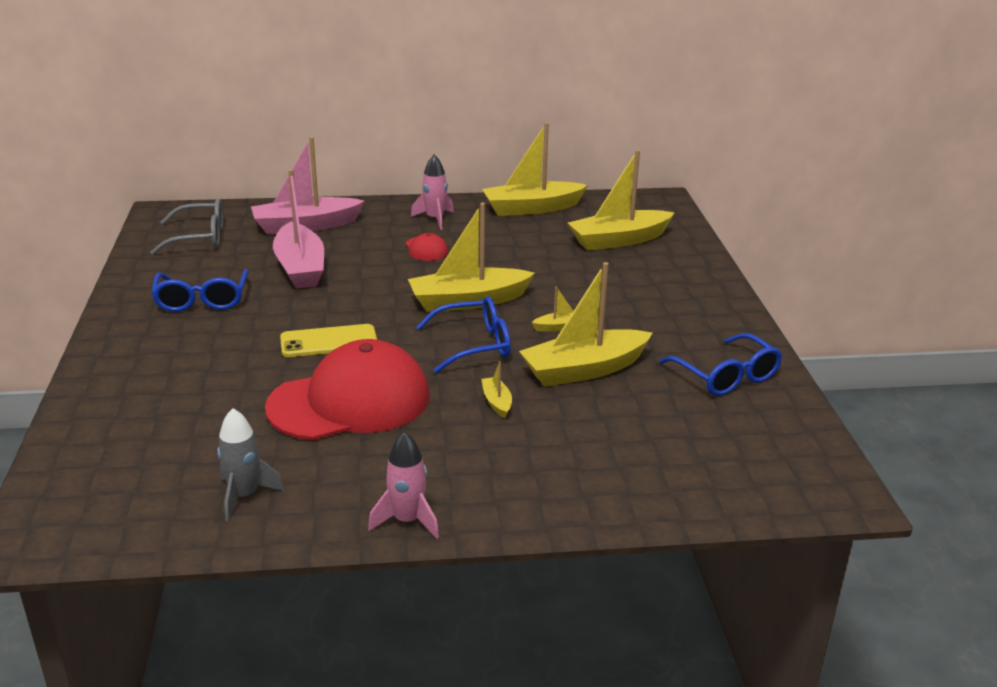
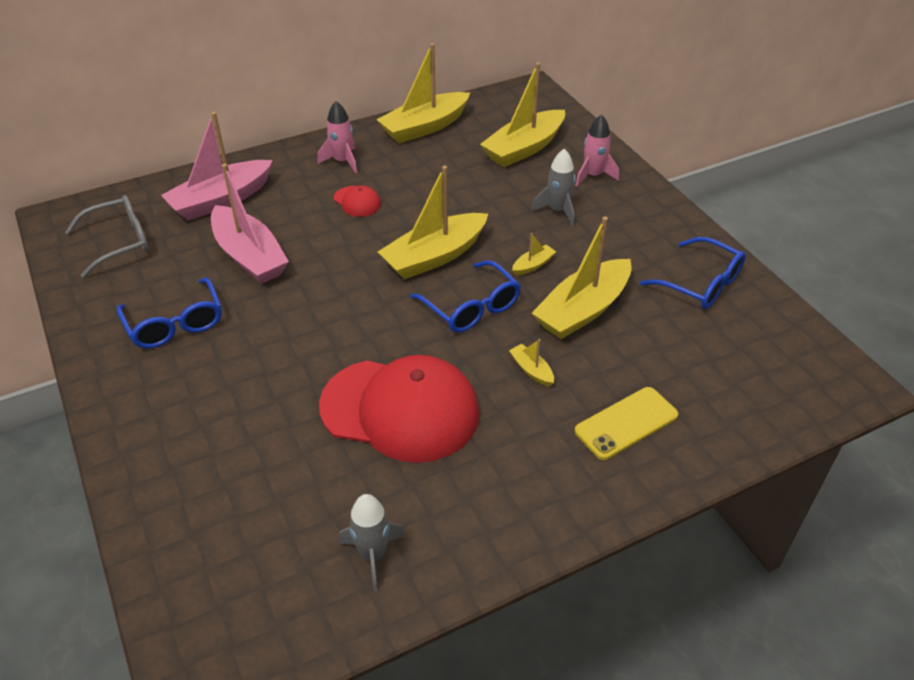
camera: 20 degrees left, 15 degrees up
red cap [265,339,429,440] -> red cap turned 60 degrees clockwise [319,355,479,463]
yellow phone [280,324,377,357] -> yellow phone moved to [575,387,678,460]
pink rocket [368,431,439,539] -> pink rocket moved to [575,115,619,186]
blue glasses [416,296,511,373] -> blue glasses turned 90 degrees clockwise [410,260,521,333]
none -> grey rocket [531,149,575,226]

